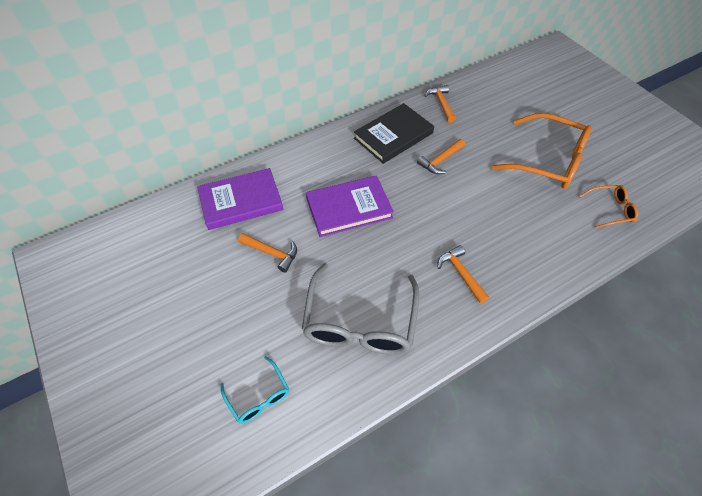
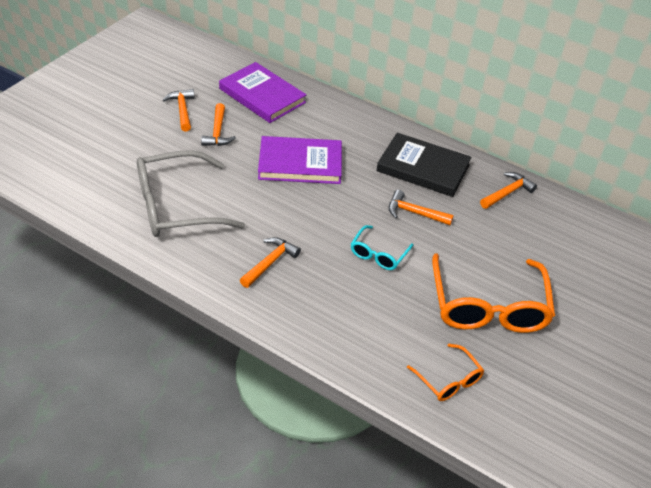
camera: 60 degrees right, 10 degrees down
turquoise glasses [221,356,289,424] -> turquoise glasses moved to [351,225,413,270]
purple book [306,175,394,237] -> purple book turned 45 degrees counterclockwise [258,136,342,184]
none -> orange hammer [163,89,195,132]

